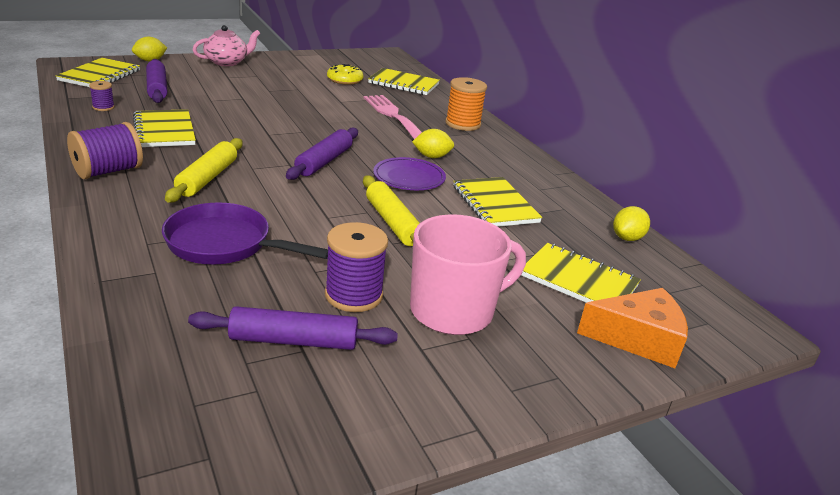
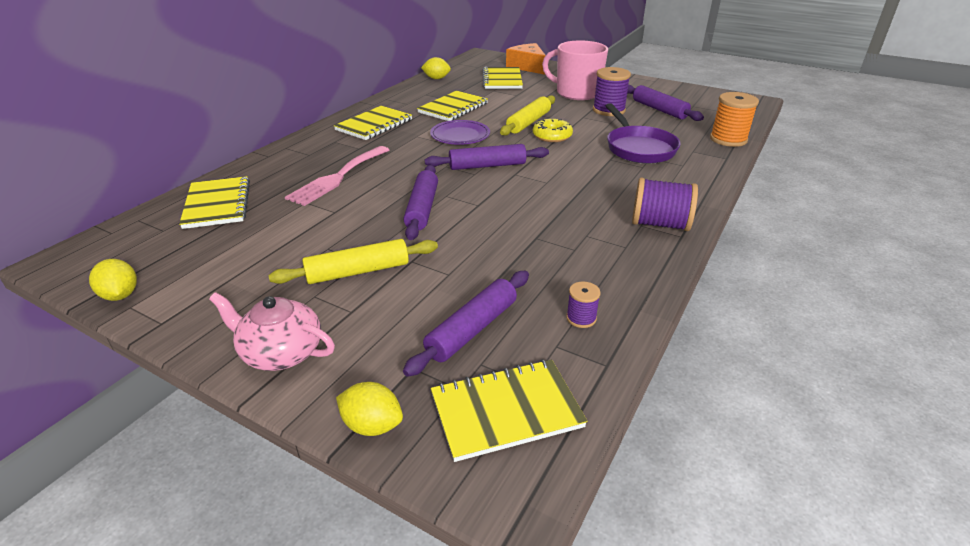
camera: 120 degrees left, 5 degrees up
yellow notebook [133,109,196,147] -> yellow notebook moved to [334,106,412,140]
yellow rolling pin [165,138,242,202] -> yellow rolling pin moved to [269,239,438,284]
yellow donut [327,64,364,85] -> yellow donut moved to [533,119,573,142]
yellow lemon [412,129,454,158] -> yellow lemon moved to [89,259,137,301]
orange spool [445,77,487,131] -> orange spool moved to [710,92,759,147]
none -> purple rolling pin [403,165,438,240]

